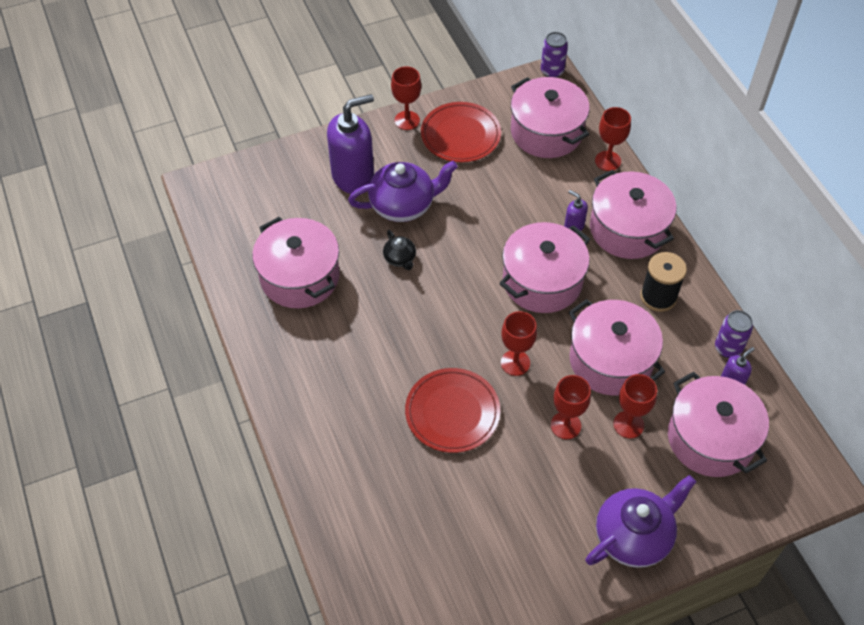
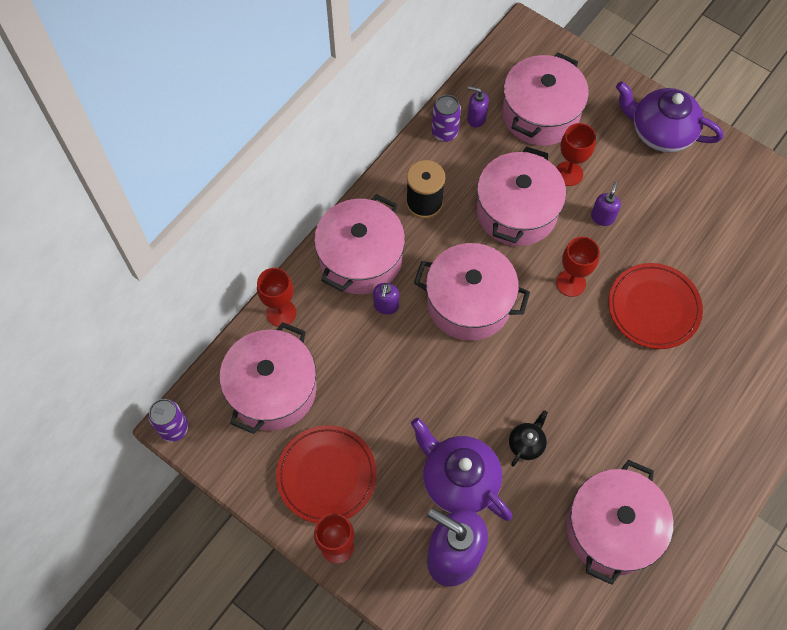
camera: 120 degrees left, 10 degrees up
red goblet [551,375,591,439] -> purple soap dispenser [591,182,621,226]

